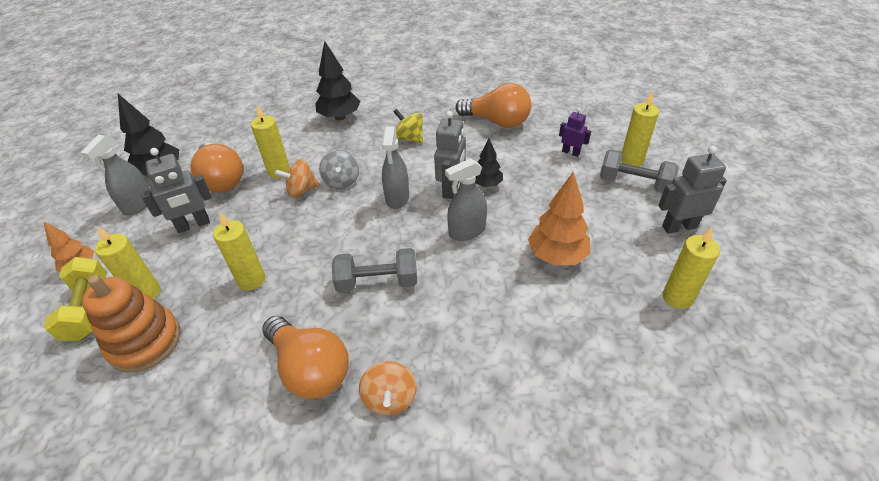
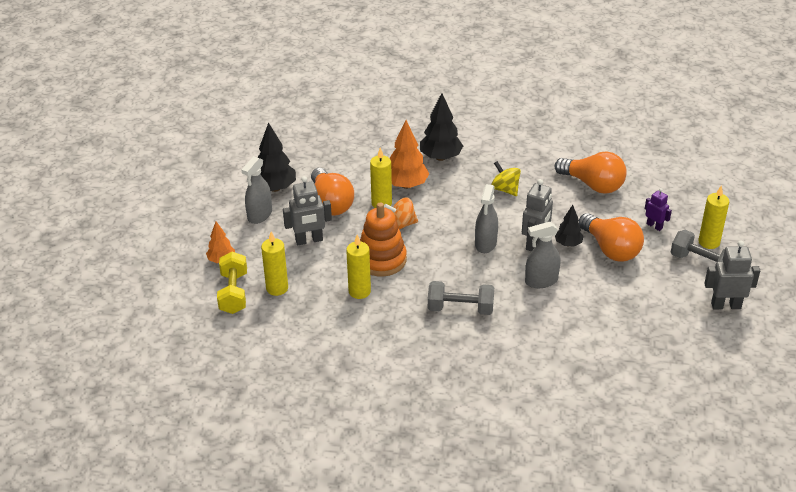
camera: 10 degrees right, 5 degrees down
orange stacking toy [82,275,181,373] -> orange stacking toy moved to [360,202,407,276]
orange light bulb [262,316,349,399] -> orange light bulb moved to [578,213,644,262]
grey spinning top [319,150,359,189] -> none
orange spinning top [359,361,417,416] -> none
orange tree [528,171,590,266] -> orange tree moved to [390,120,429,189]
yellow candle [663,227,720,309] -> none

